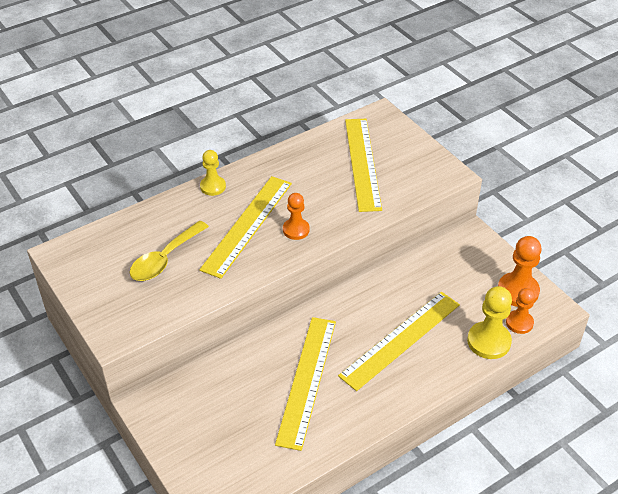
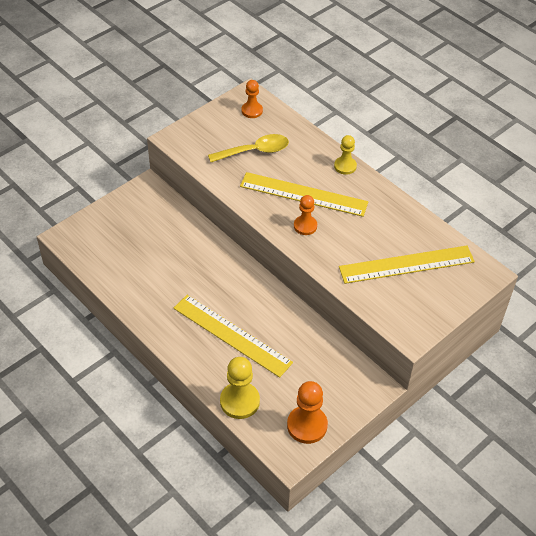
camera: 80 degrees right, 5 degrees up
yellow spoon [129,221,209,281] -> yellow spoon turned 135 degrees clockwise [208,134,289,162]
yellow ruler [275,317,336,451] -> none
orange pawn [506,288,535,334] -> orange pawn moved to [242,80,263,118]

